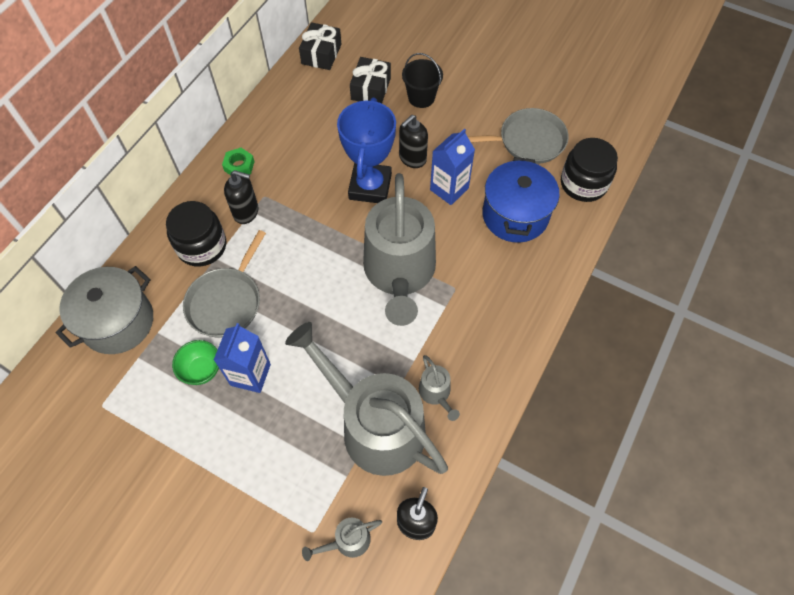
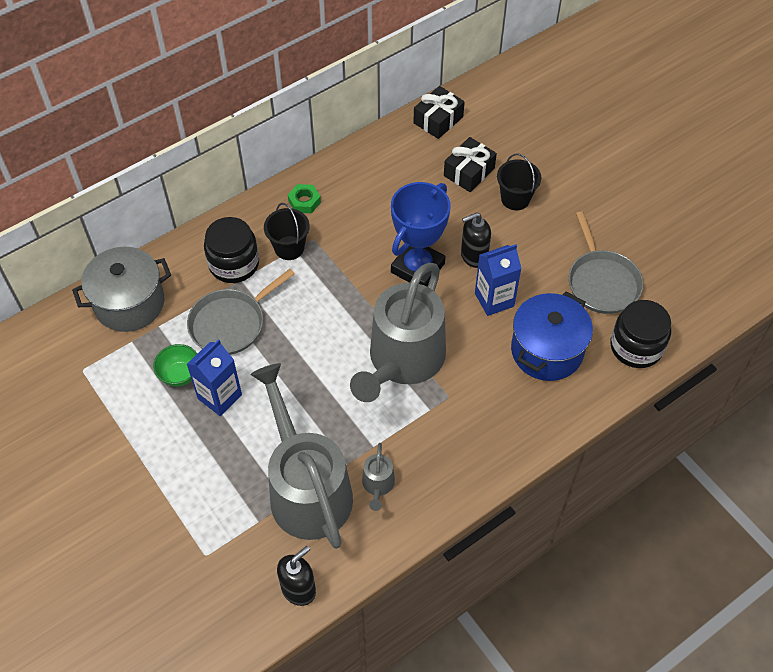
camera: 25 degrees right, 5 degrees down
black soap dispenser [224,170,259,224] -> black bucket [264,203,310,260]
grey watering can [302,518,382,561] -> none
grey pan [467,108,569,164] -> grey pan turned 60 degrees clockwise [569,211,643,314]

